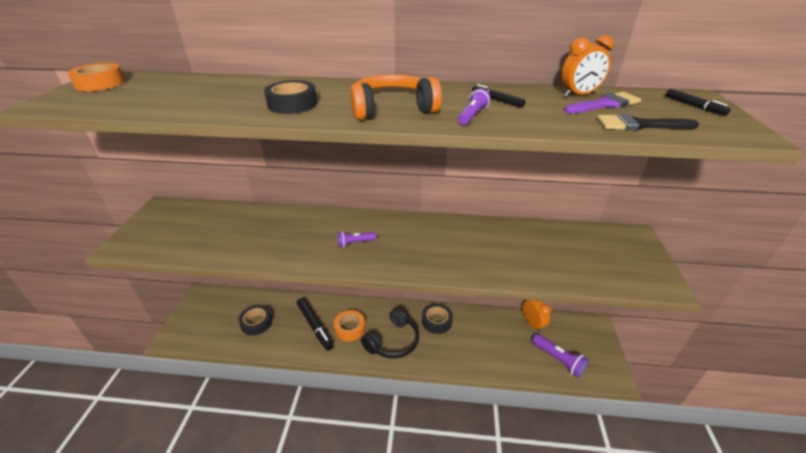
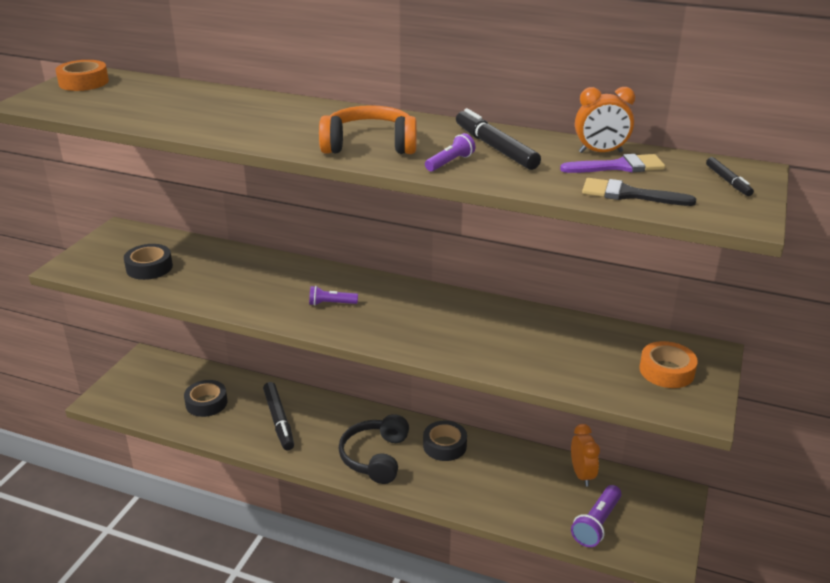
camera: 15 degrees right, 5 degrees down
black tape [264,80,317,114] -> black tape moved to [124,244,173,280]
orange tape [334,310,365,341] -> orange tape moved to [639,341,698,388]
black headphones [361,306,419,359] -> black headphones turned 135 degrees clockwise [338,414,409,484]
black marker [472,84,525,108] -> black marker [456,108,541,170], size x1.85
purple flashlight [532,334,589,378] -> purple flashlight turned 60 degrees clockwise [571,485,621,547]

